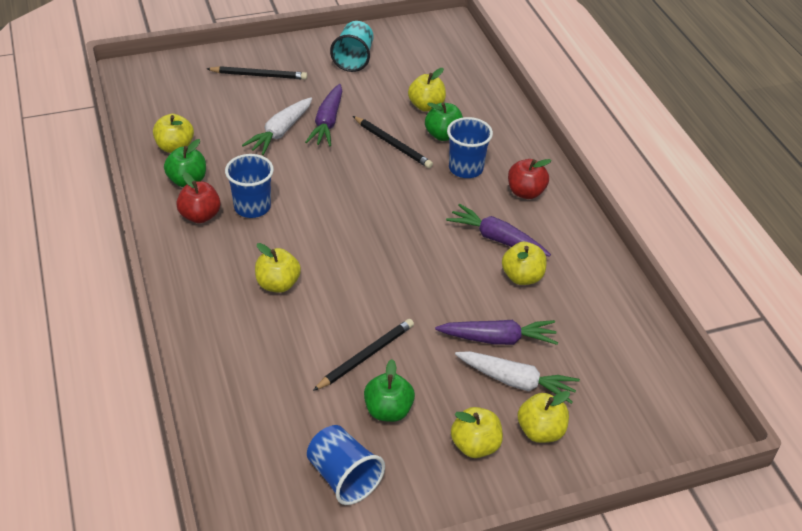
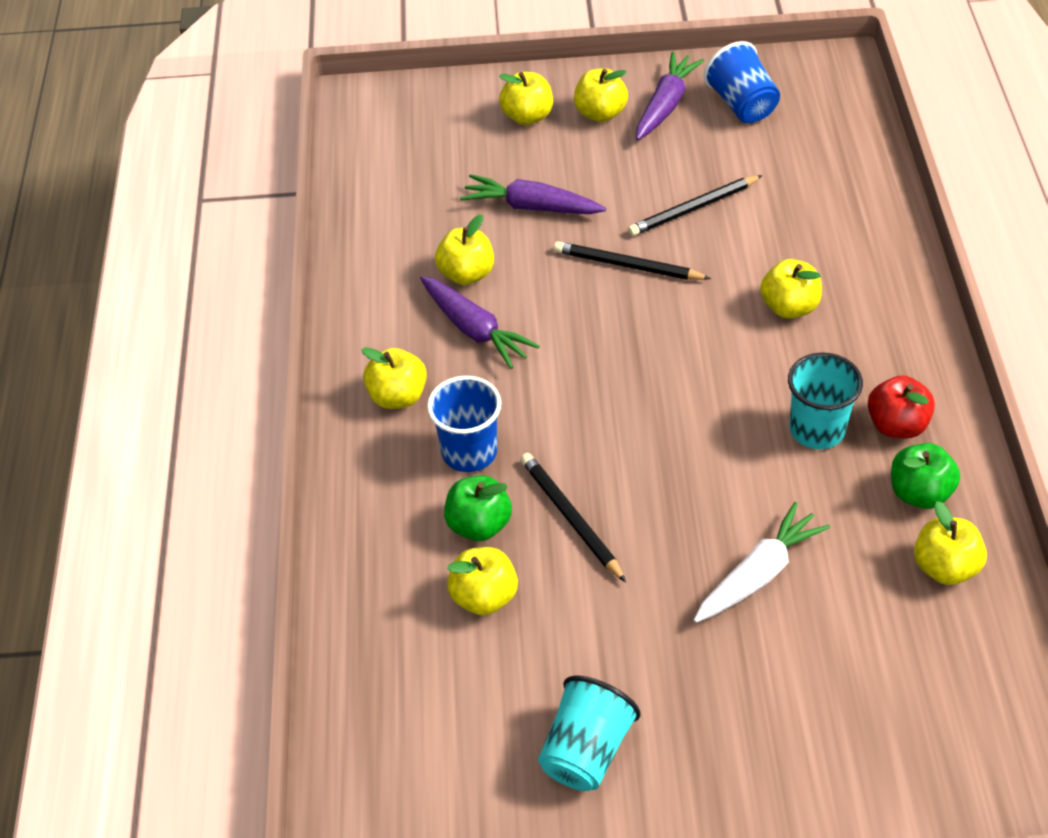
camera: 160 degrees left, 5 degrees up
black pencil [207,66,307,80] -> black pencil moved to [554,241,711,280]
blue cup [225,154,274,218] -> turquoise cup [788,352,863,449]
purple carrot [305,84,342,146] -> purple carrot moved to [636,52,705,140]
green apple [364,359,415,422] -> none
white carrot [455,351,580,404] -> none
red apple [508,159,552,199] -> yellow apple [361,347,427,409]

